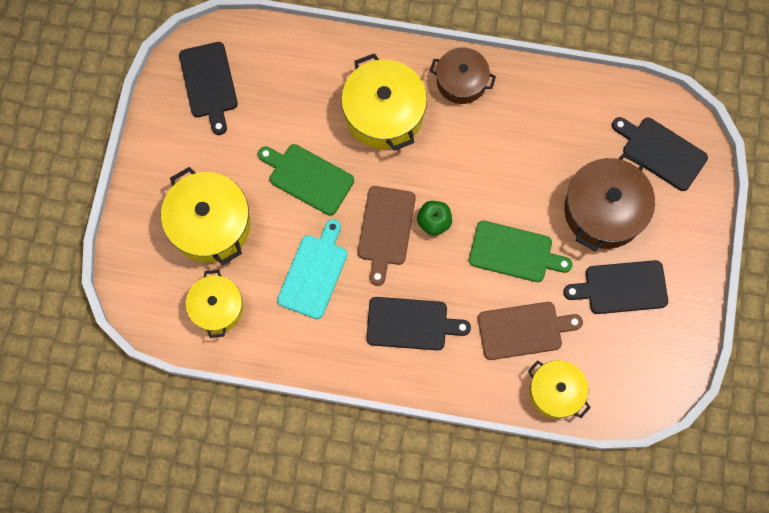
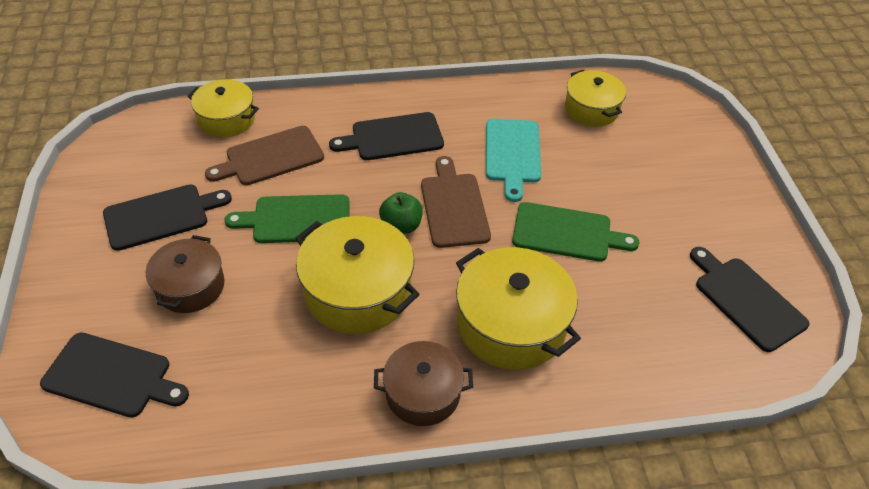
camera: 160 degrees right, 25 degrees down
yellow pot [161,167,250,265] -> yellow pot moved to [295,216,420,334]
brown pot [564,153,655,251] -> brown pot [146,235,225,313], size x0.64

